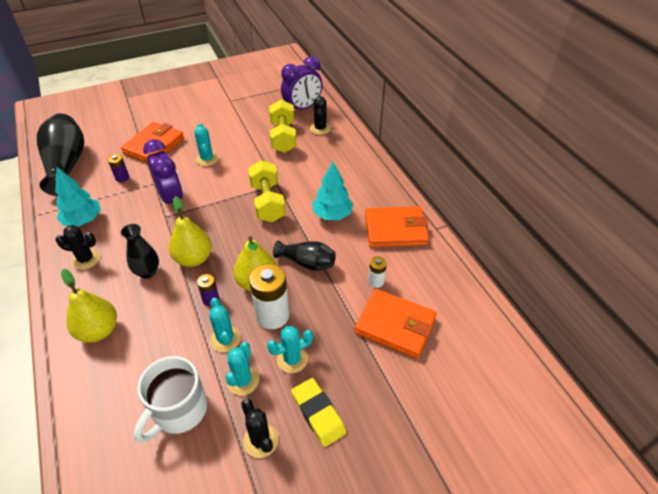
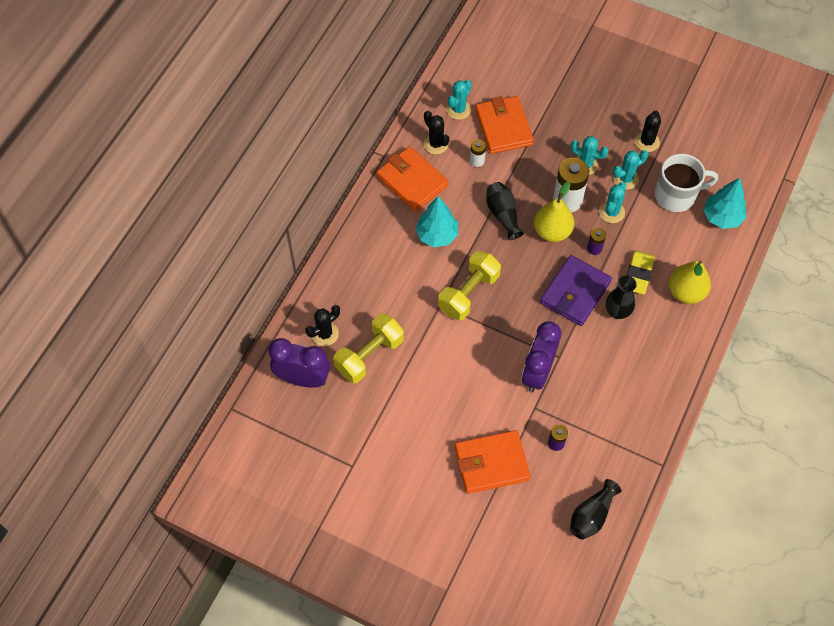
camera: 130 degrees left, 15 degrees up
black vase [37,113,84,196] -> black vase [570,479,621,540], size x0.57
turquoise tree [55,167,101,226] -> turquoise tree moved to [703,178,746,229]
black cactus [55,225,100,270] -> black cactus moved to [424,111,449,154]
yellow pear [169,196,212,267] -> purple wallet [540,255,612,326]
turquoise cactus [194,123,218,166] -> turquoise cactus moved to [446,80,472,120]
yellow eraser [291,378,347,447] -> yellow eraser moved to [627,250,655,294]

